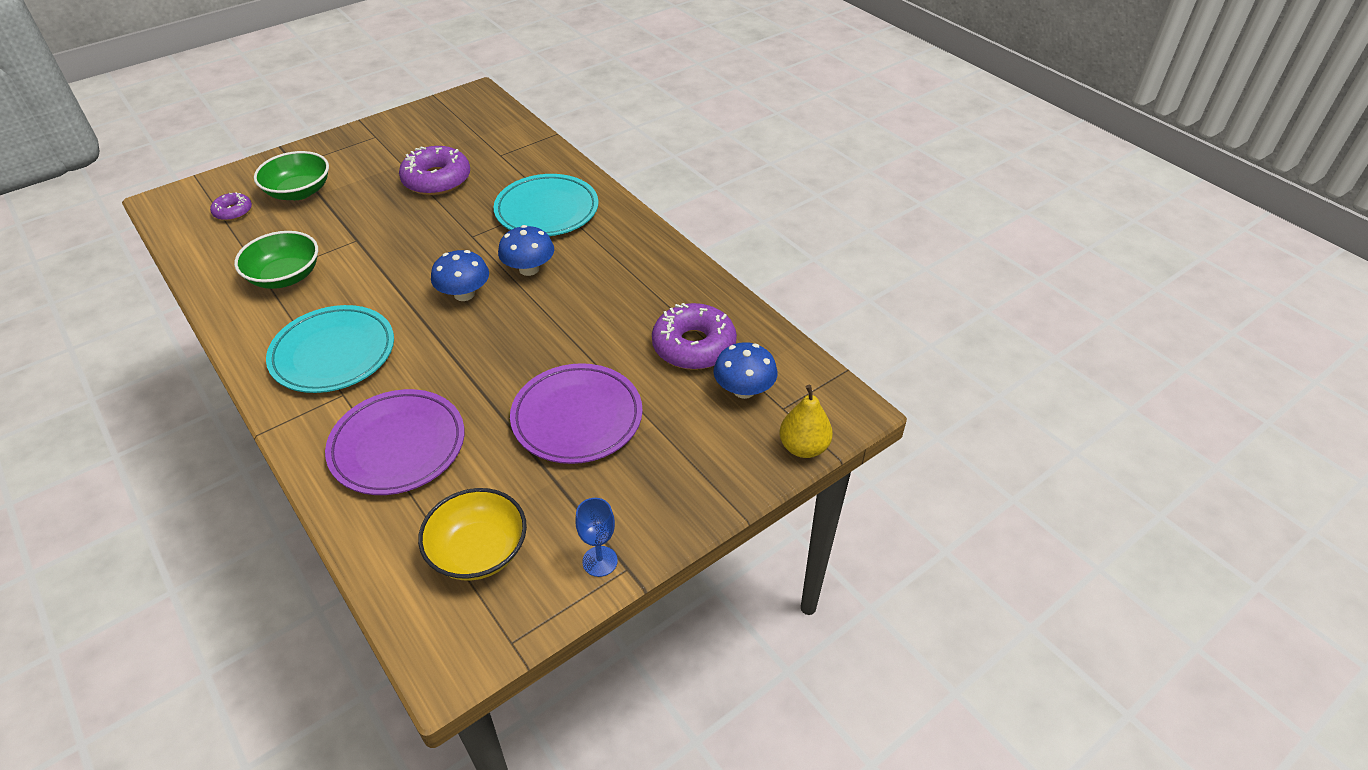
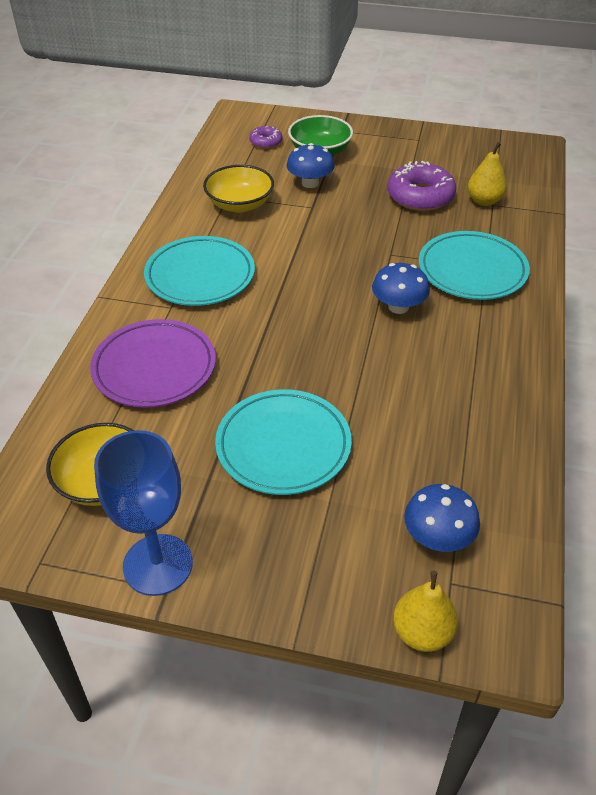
camera: 50 degrees right, 0 degrees up
green bowl [234,231,318,289] -> yellow bowl [203,165,274,213]
blue mushroom [431,250,489,301] -> blue mushroom moved to [286,143,335,188]
purple plate [510,363,643,464] -> turquoise plate [215,389,352,495]
blue goblet [576,498,618,577] -> blue goblet [94,430,193,596], size x1.94
purple donut [652,303,737,370] -> none
none -> yellow pear [468,142,507,206]

